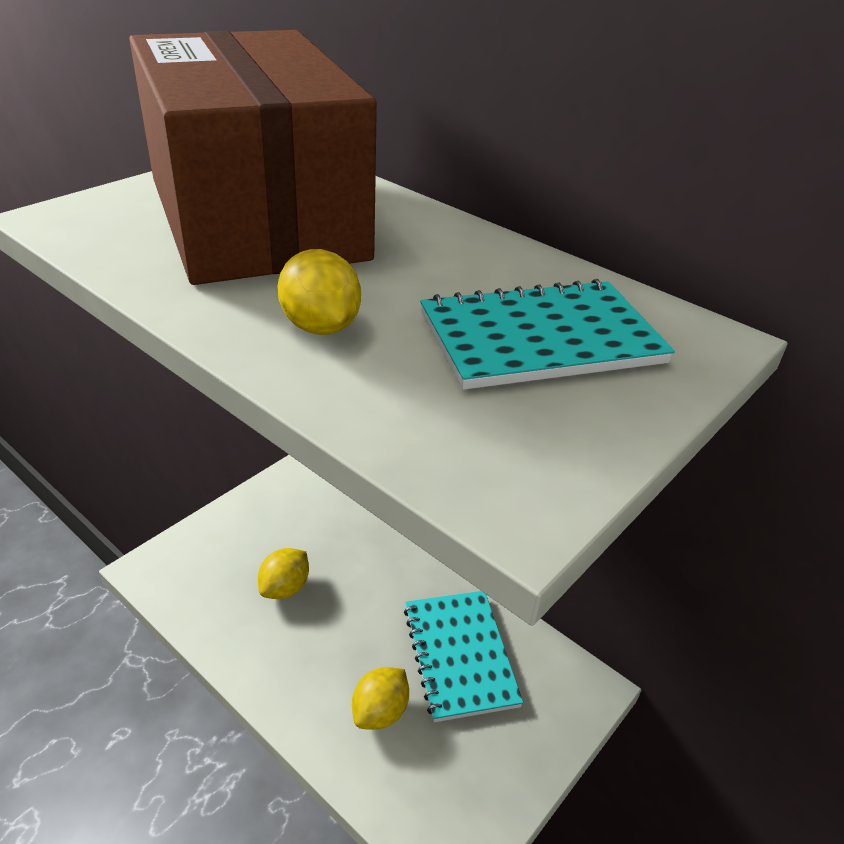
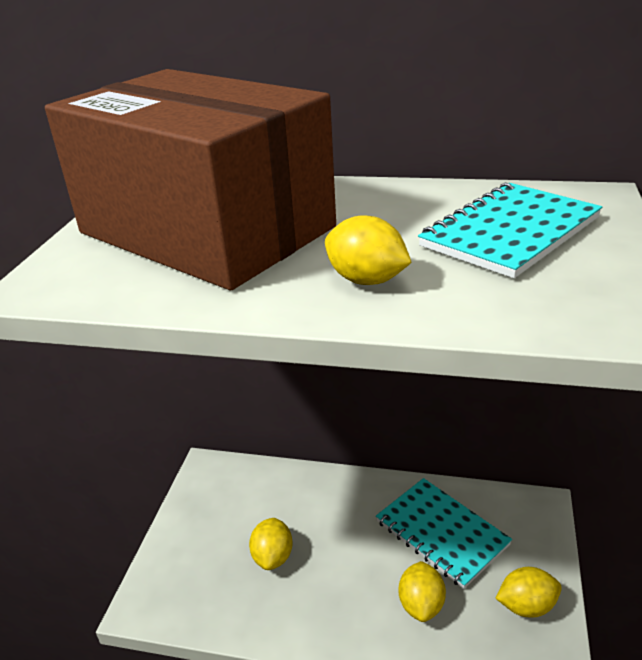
camera: 25 degrees left, 5 degrees down
none -> yellow lemon [495,567,562,618]

